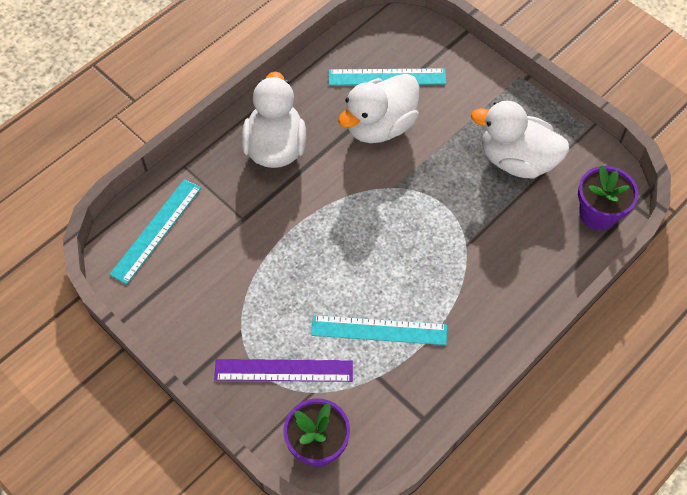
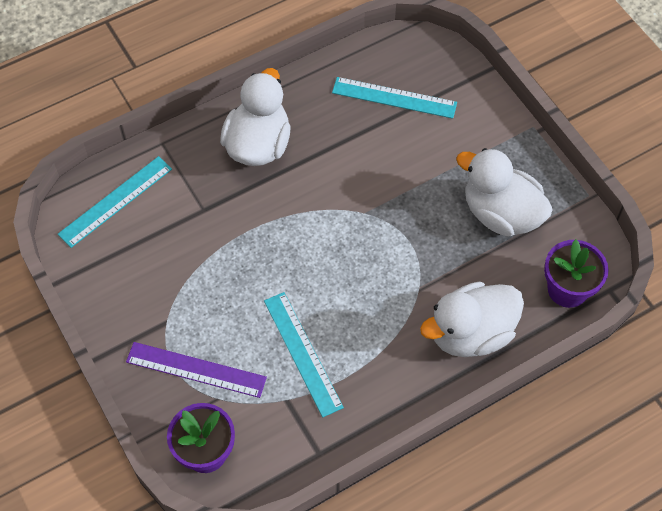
camera: 15 degrees right, 0 degrees up
turquoise ruler [311,315,447,345] -> turquoise ruler turned 45 degrees clockwise [264,292,344,417]
white duck [338,74,420,143] -> white duck moved to [420,282,524,357]

